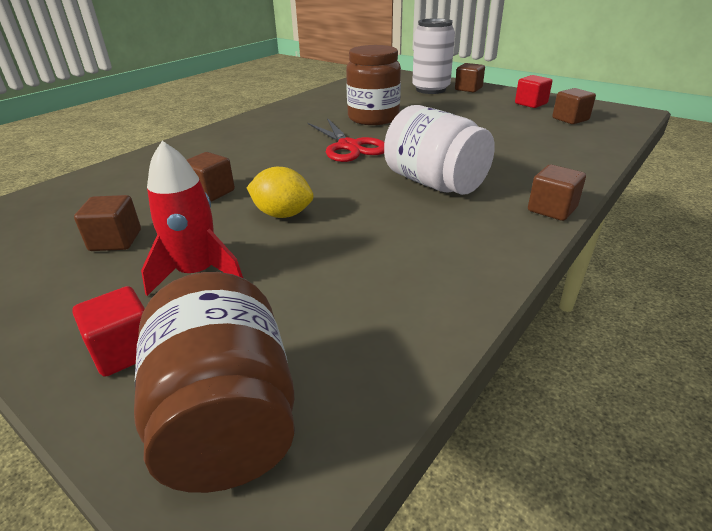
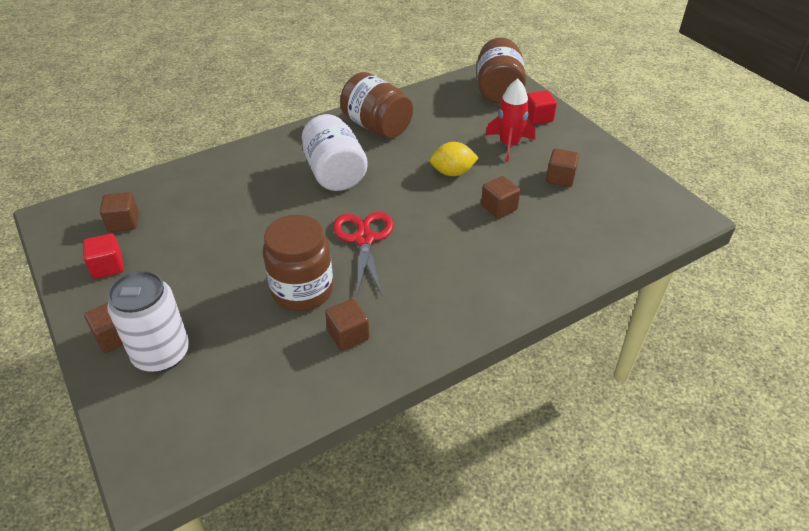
camera: 160 degrees left, 10 degrees up
yellow lemon [247,167,314,218] -> yellow lemon turned 45 degrees counterclockwise [430,142,479,176]
brown cube [528,165,586,221] -> brown cube moved to [325,299,370,351]
none -> brown jar [340,72,413,138]

